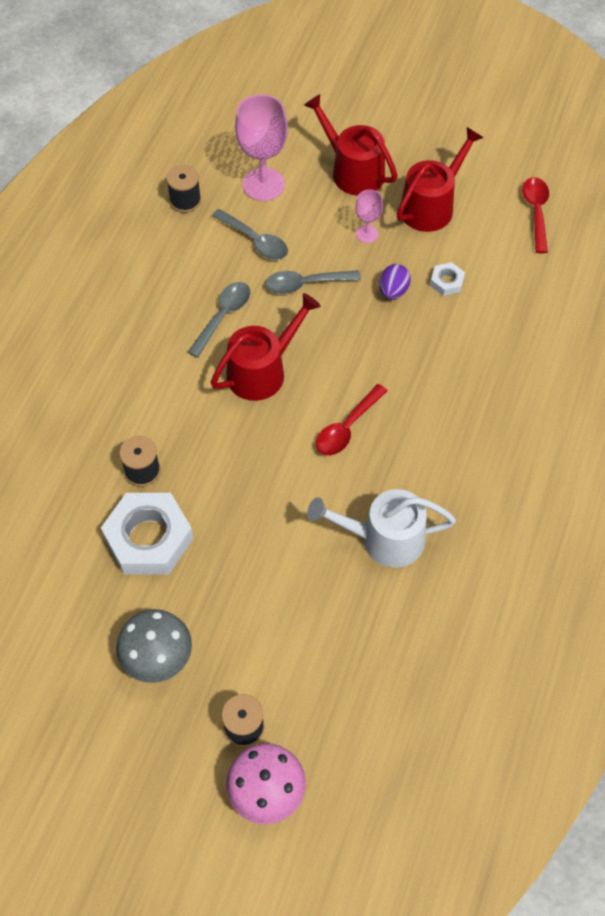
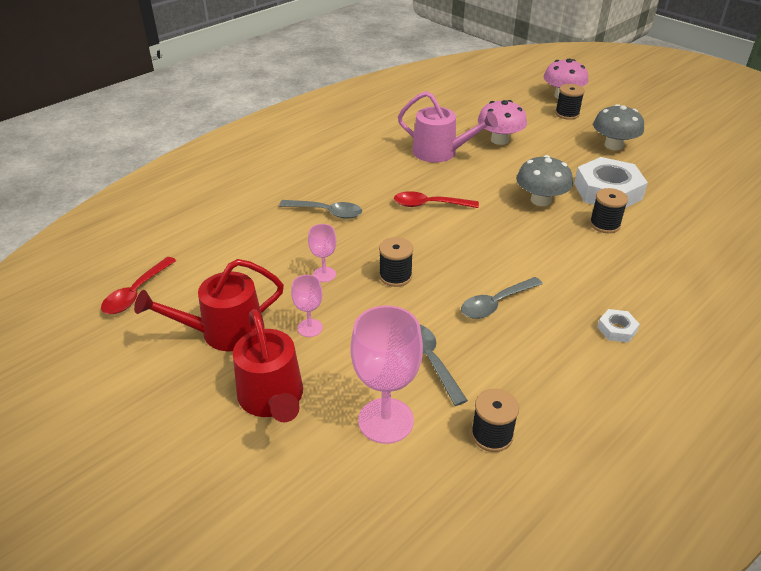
camera: 155 degrees left, 20 degrees down
red watering can [211,293,321,401] -> none
grey spoon [265,270,361,294] -> grey spoon moved to [279,200,362,219]
white watering can [307,489,456,568] -> pink watering can [398,91,498,163]
red spoon [316,384,388,456] -> red spoon turned 150 degrees counterclockwise [394,191,479,208]
purple egg [379,264,411,300] -> pink goblet [308,224,336,282]
white nut [430,262,465,296] -> white nut moved to [597,309,640,343]
none -> black spool [379,237,413,287]
none -> pink mushroom [478,100,527,145]
none -> grey mushroom [516,155,573,206]

